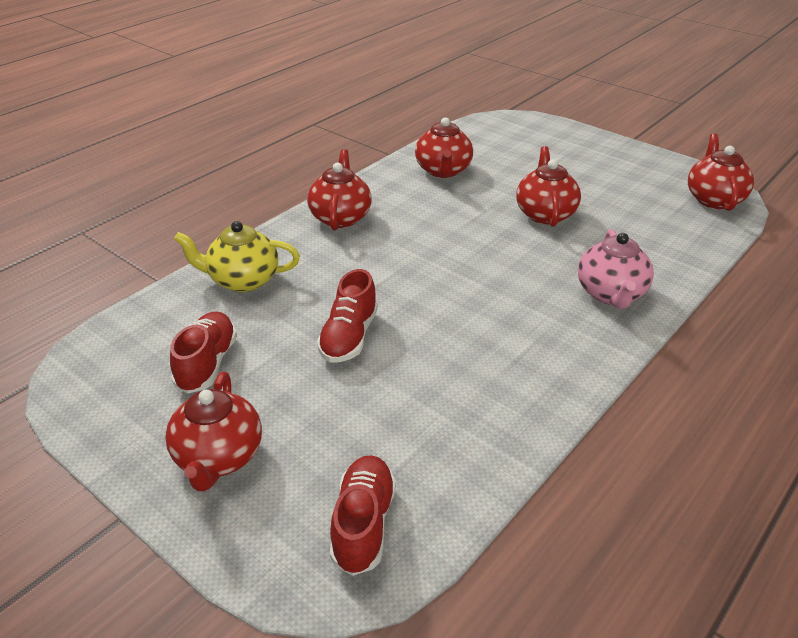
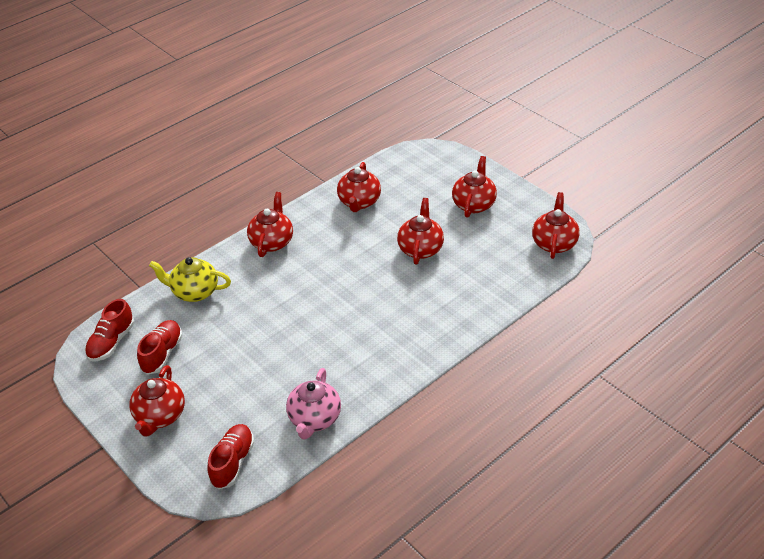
camera: 10 degrees right, 5 degrees up
red shoe [317,269,378,363] -> red shoe moved to [85,299,134,362]
pink teapot [578,229,654,309] -> pink teapot moved to [286,368,341,439]
none -> red teapot [452,156,497,218]

